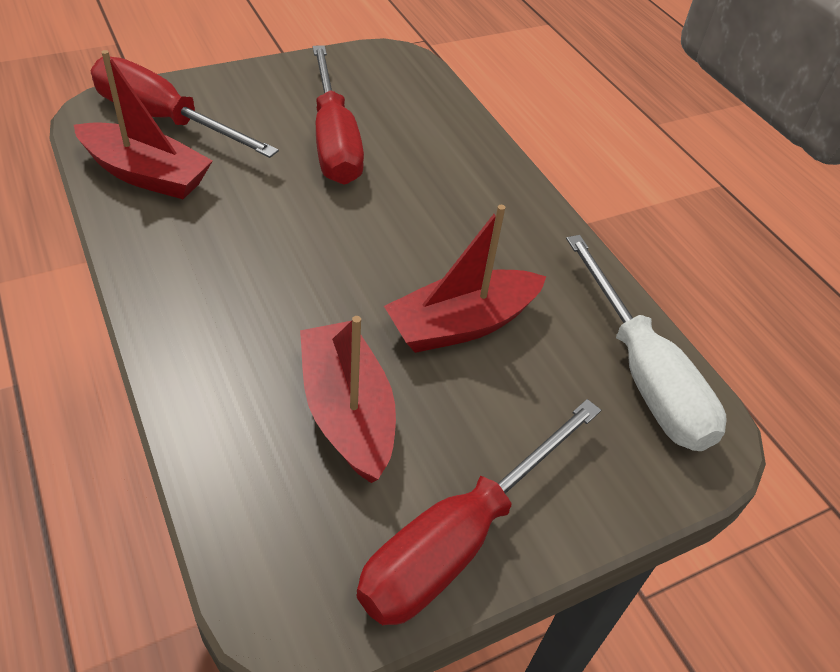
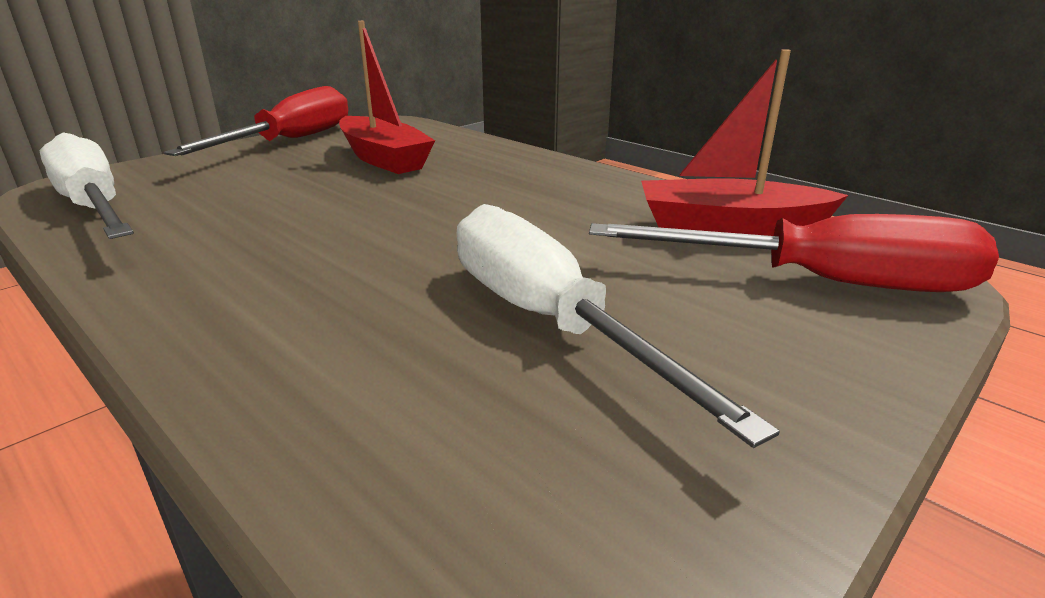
camera: 165 degrees right, 20 degrees down
red screwdriver [313,45,364,185] -> white screwdriver [456,204,780,448]
red boat [384,205,547,353] -> none

